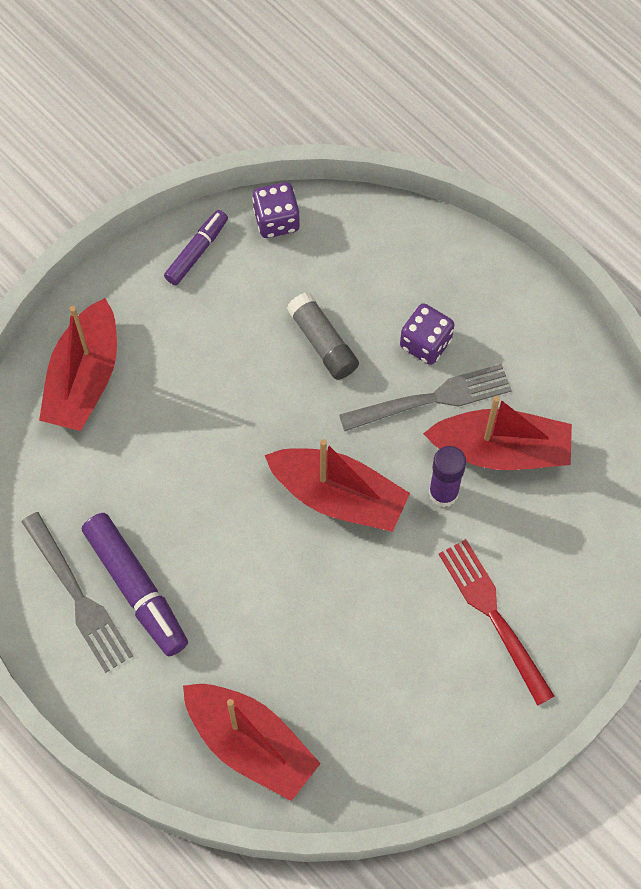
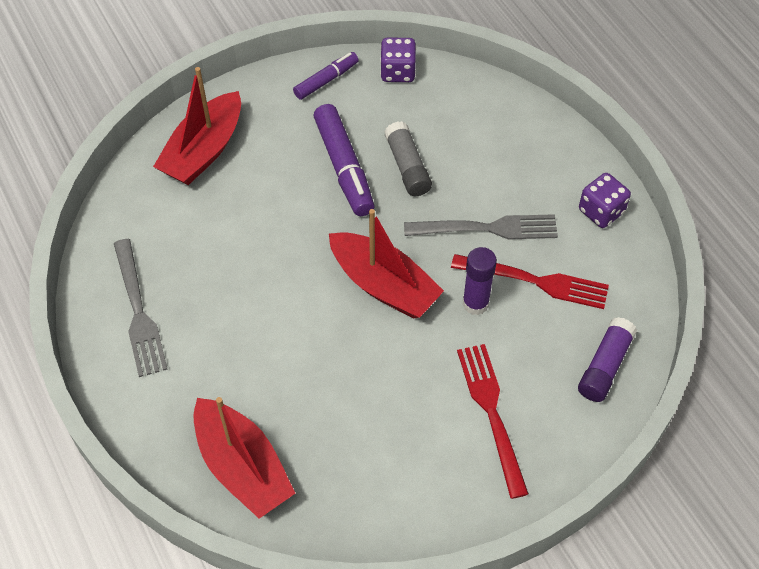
camera: 15 degrees right, 10 degrees down
purple marker [82,513,188,657] -> purple marker moved to [314,104,375,216]
purple dice [400,303,454,365] -> purple dice moved to [579,173,631,228]
red boat [423,396,572,470] -> red fork [451,254,609,309]
none -> purple glue stick [578,317,637,402]

